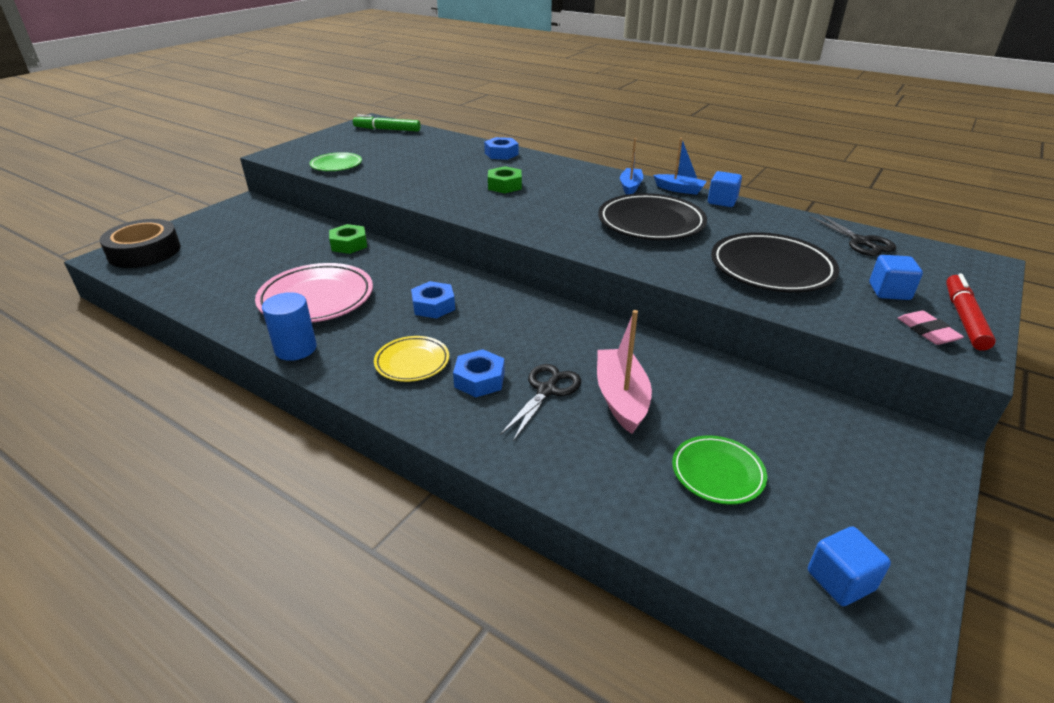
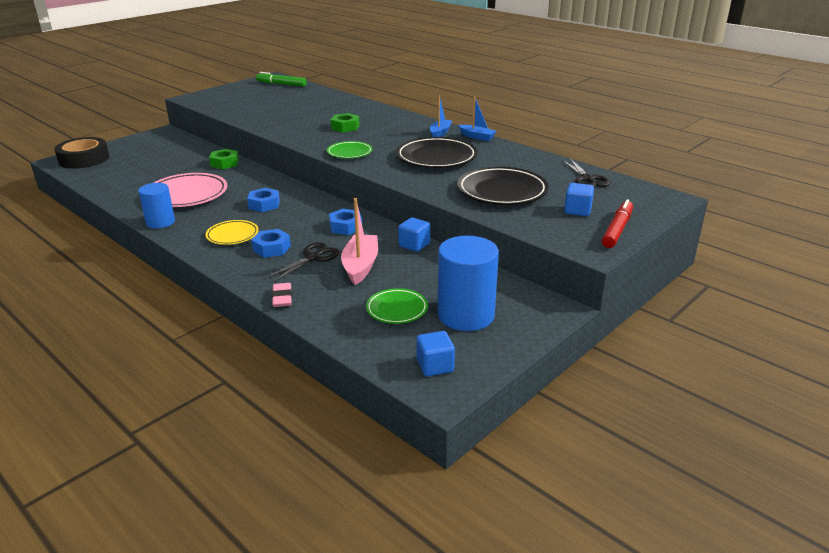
camera: 10 degrees right, 5 degrees down
green plate [309,152,362,171] -> green plate moved to [327,141,373,158]
blue nut [484,137,519,160] -> blue nut moved to [329,209,362,235]
blue cube [708,171,742,207] -> blue cube moved to [398,217,430,252]
pink eraser [898,311,964,345] -> pink eraser moved to [272,283,292,307]
none -> blue cylinder [438,236,499,331]

